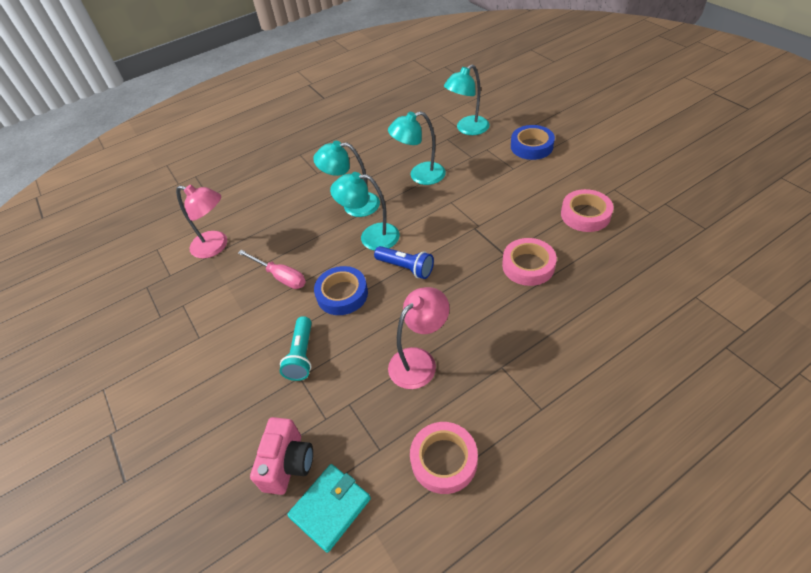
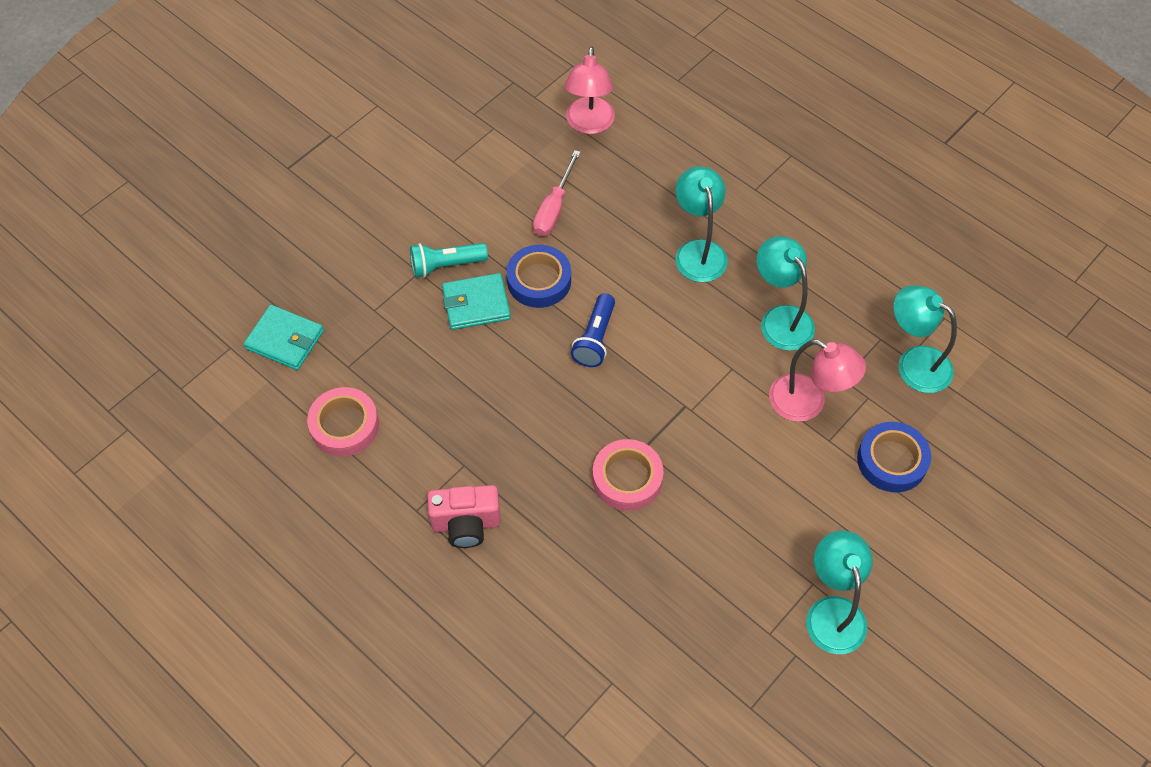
camera: 70 degrees right, 10 degrees up
pink camera [250,417,313,495] -> pink camera moved to [428,485,501,548]
turquoise lamp [330,172,400,251] -> turquoise lamp moved to [806,531,873,654]
pink lamp [388,287,449,389] -> pink lamp moved to [769,339,866,422]
pink tape [561,189,614,232] -> none
none -> turquoise wallet [442,273,511,330]

